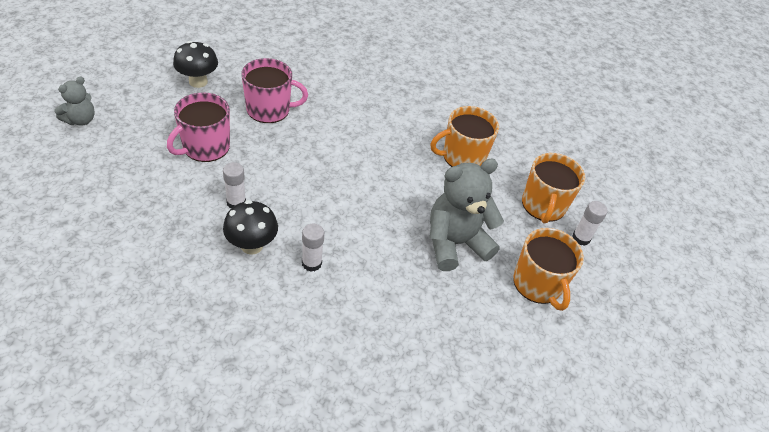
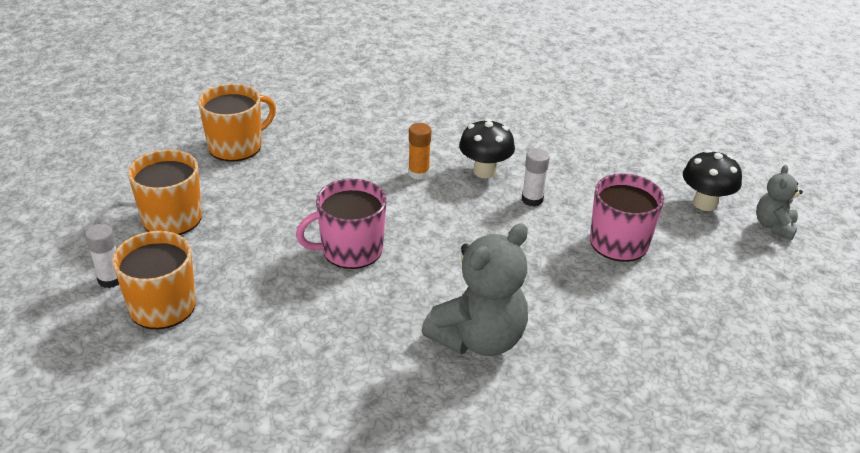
camera: 165 degrees right, 10 degrees down
black mushroom [173,41,218,88] -> black mushroom moved to [683,150,742,211]
pink mug [241,58,308,123] -> pink mug moved to [296,179,387,269]
white glue stick [302,224,324,272] -> orange glue stick [408,123,431,180]
orange mug [430,106,499,167] -> orange mug moved to [198,84,276,162]
grey teddy bear [430,159,504,271] -> grey teddy bear moved to [422,223,528,356]

